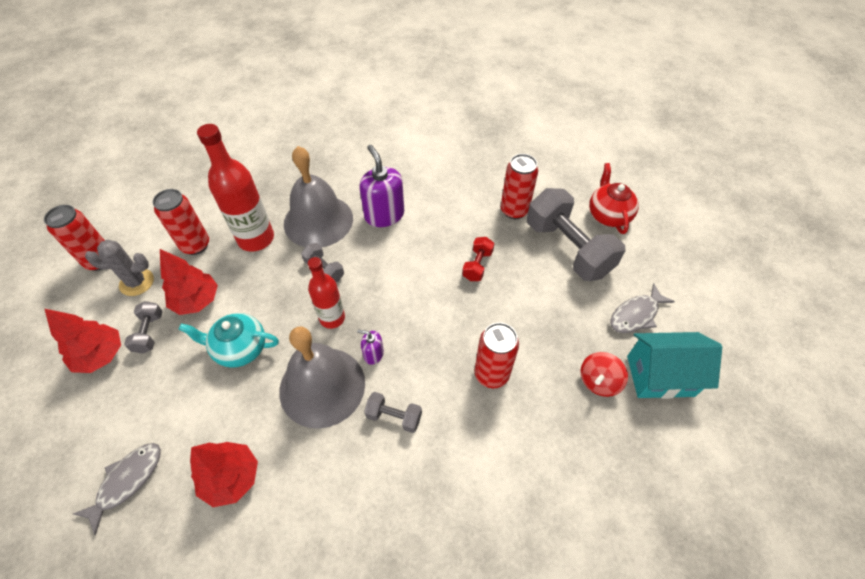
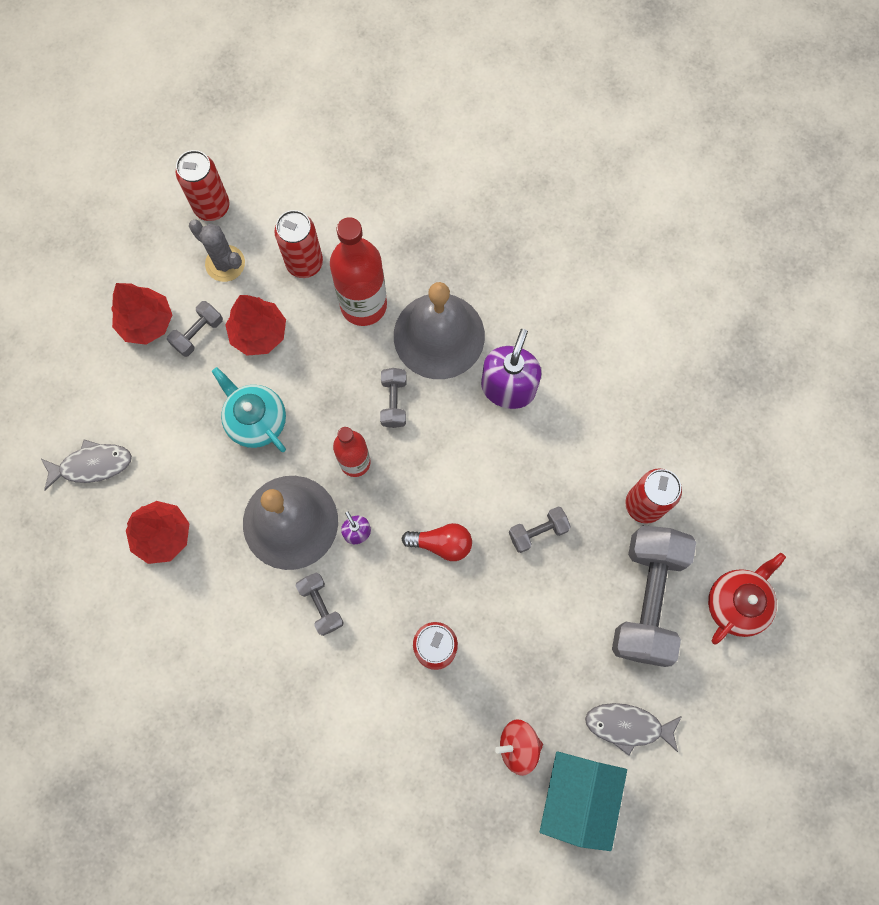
camera: 45 degrees right, 20 degrees up
red dumbbell [462,237,494,281] -> grey dumbbell [509,506,571,553]
turquoise house [627,332,722,399] -> turquoise house turned 60 degrees clockwise [540,751,627,851]
none -> red light bulb [401,523,472,561]

